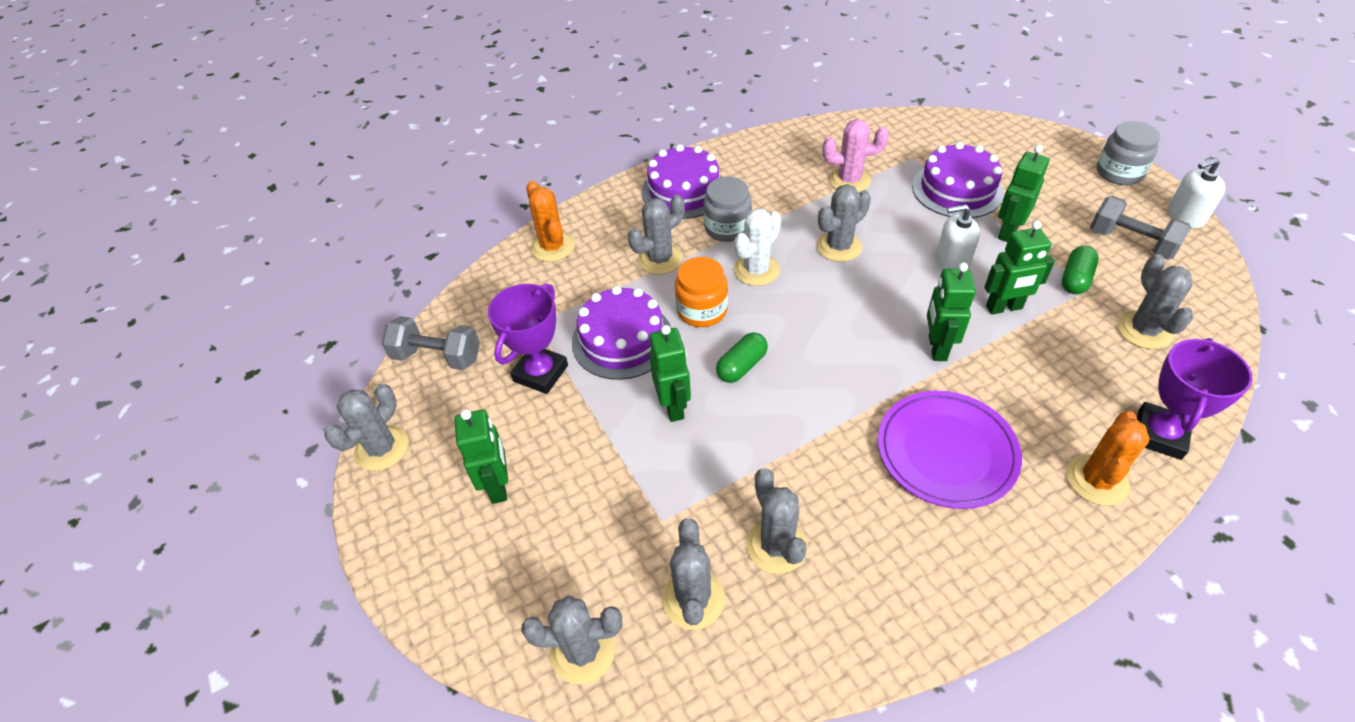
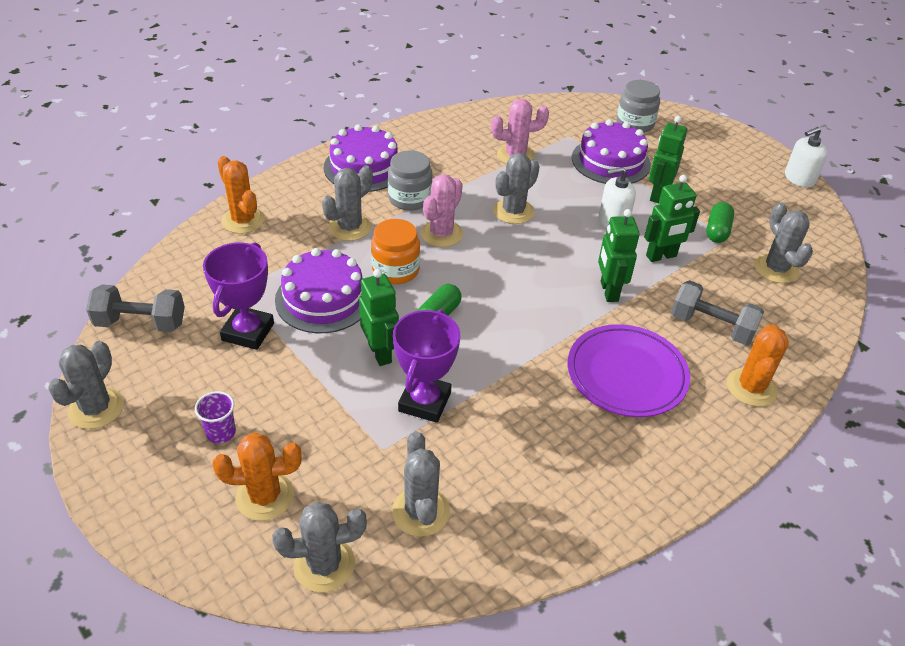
camera: 15 degrees left, 5 degrees down
green robot [455,409,508,504] -> purple cup [195,391,236,443]
white cactus [734,208,781,286] -> pink cactus [420,174,463,247]
grey cactus [746,468,808,574] -> none
grey dumbbell [1090,196,1191,260] -> grey dumbbell moved to [671,280,764,345]
grey jar [1097,121,1160,185] -> grey jar moved to [617,80,660,133]
purple trophy [1137,338,1253,460] -> purple trophy moved to [393,310,460,423]
none -> orange cactus [212,433,302,521]

